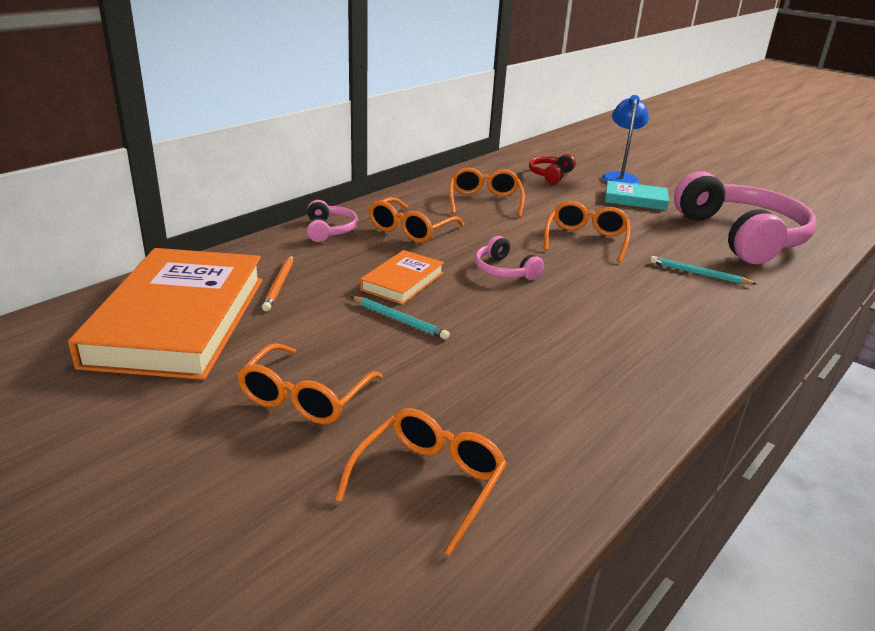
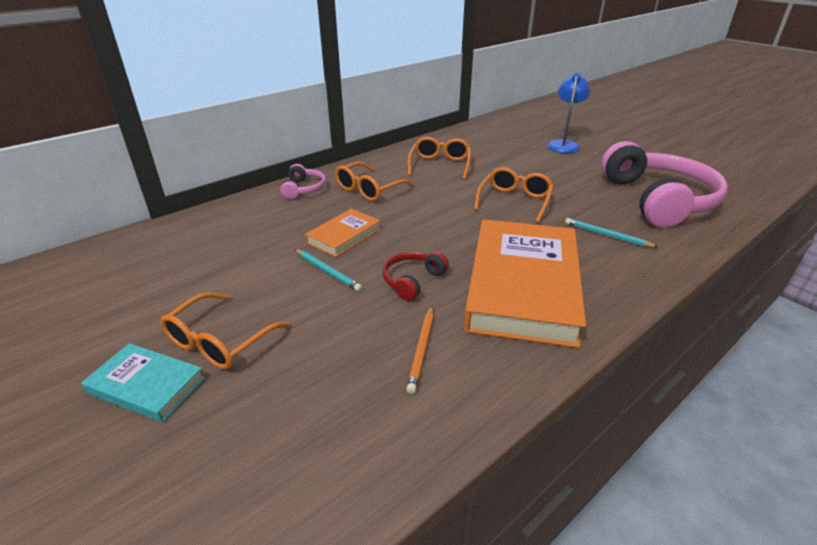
camera: 10 degrees right, 5 degrees up
orange book [68,248,263,380] -> orange book moved to [464,219,586,348]
orange pencil [262,255,293,311] -> orange pencil moved to [406,306,434,394]
orange glasses [335,408,507,556] -> none
pink headphones [475,236,544,280] -> none
red headphones [529,154,576,184] -> red headphones moved to [382,252,449,301]
turquoise book [605,181,669,210] -> turquoise book moved to [81,343,205,423]

